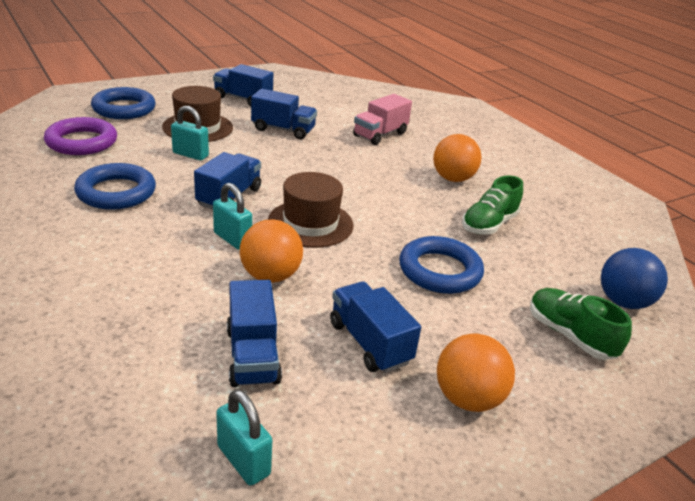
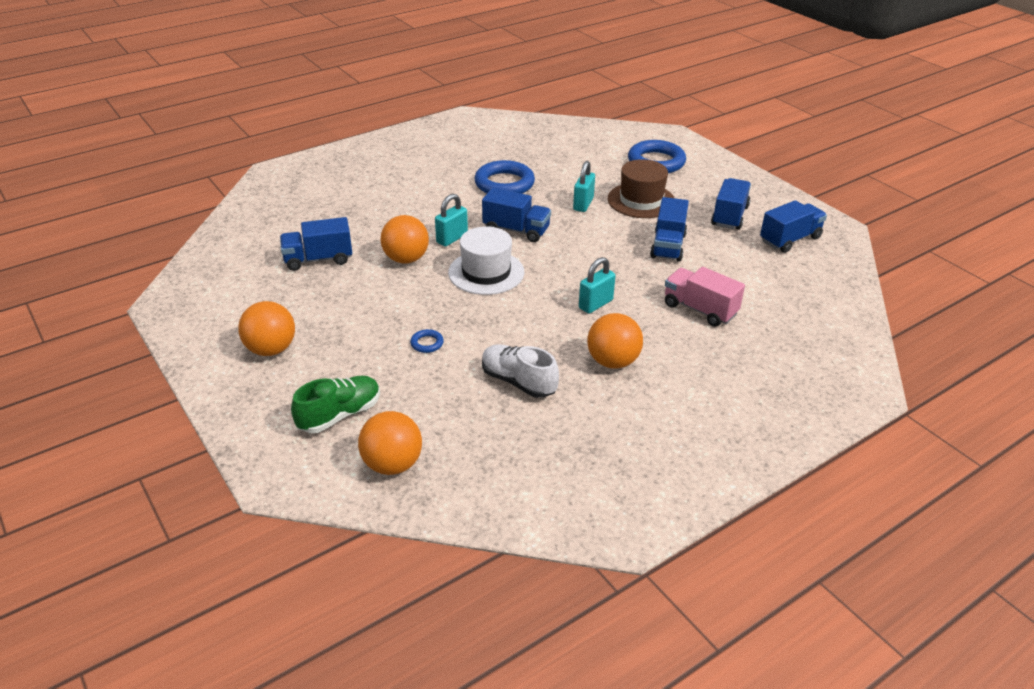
camera: 90 degrees right, 5 degrees up
purple ring [44,117,117,155] -> none
turquoise padlock [216,389,272,486] -> turquoise padlock moved to [579,257,616,314]
brown hat [268,172,353,248] -> white hat [448,227,524,295]
blue truck [330,281,421,373] -> blue truck moved to [760,200,827,253]
blue ring [399,236,484,294] -> blue ring [410,329,444,353], size x0.43
green shoe [462,175,523,235] -> white shoe [482,344,559,398]
blue ball [601,248,668,309] -> orange ball [358,411,422,475]

